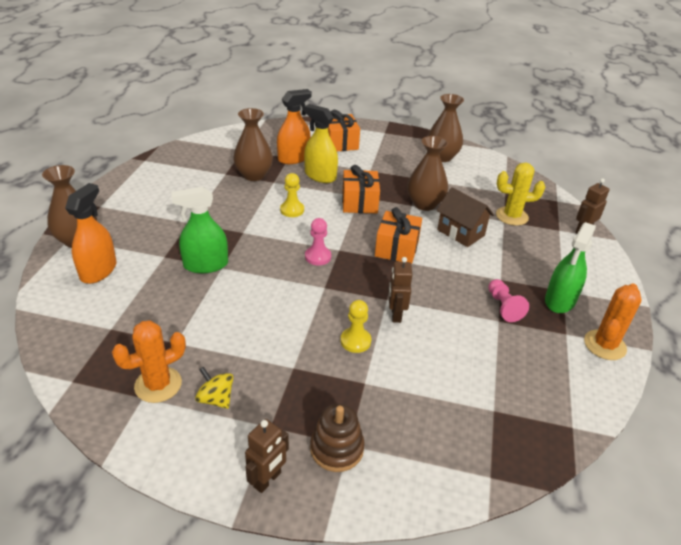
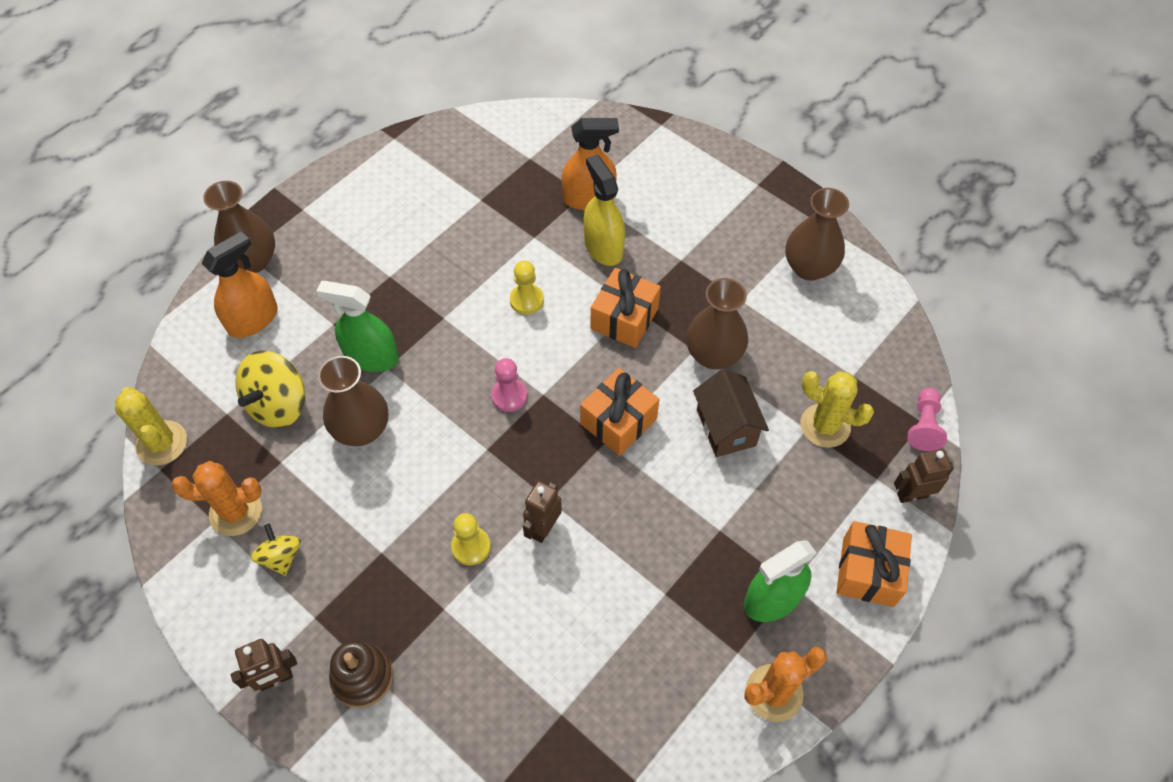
camera: 30 degrees right, 20 degrees up
brown vase [233,108,273,181] -> brown vase moved to [318,356,388,446]
orange gift [328,110,360,151] -> orange gift moved to [836,521,912,607]
pink pawn [488,279,529,322] -> pink pawn moved to [907,388,947,451]
none -> yellow cactus [115,387,187,466]
none -> yellow spinning top [235,350,305,428]

